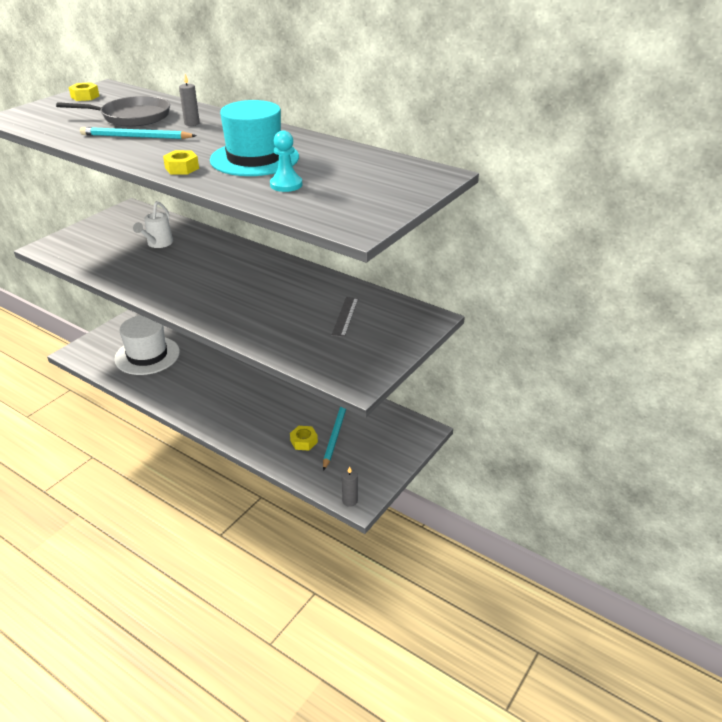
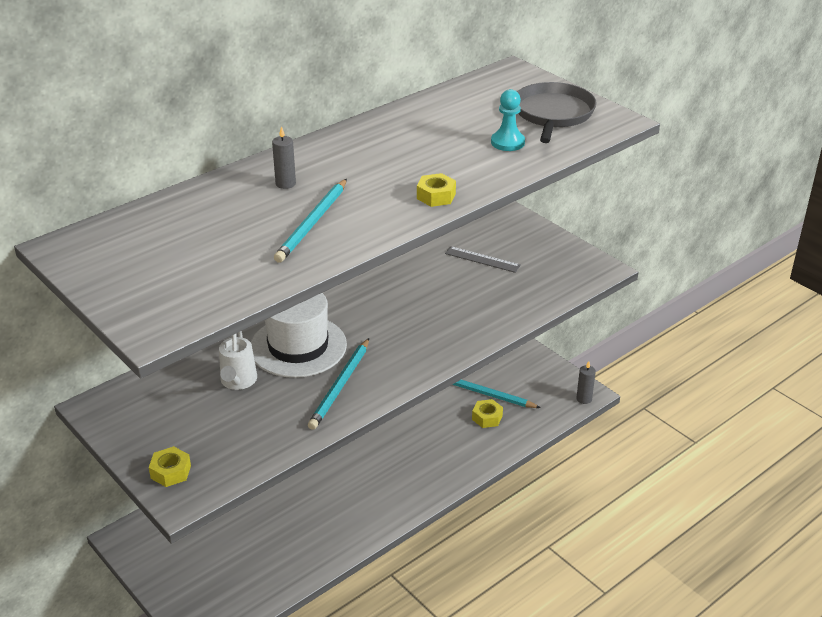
camera: 75 degrees left, 0 degrees up
grey pan [56,96,170,127] -> grey pan moved to [517,82,596,143]
yellow nut [69,82,99,101] -> yellow nut moved to [149,446,191,487]
white hat [114,315,180,375] -> white hat moved to [251,293,347,378]
white watering can [133,201,173,248] -> white watering can turned 60 degrees clockwise [219,331,257,390]
turquoise hat [210,100,299,176] -> none
none -> turquoise pencil [308,338,369,430]

